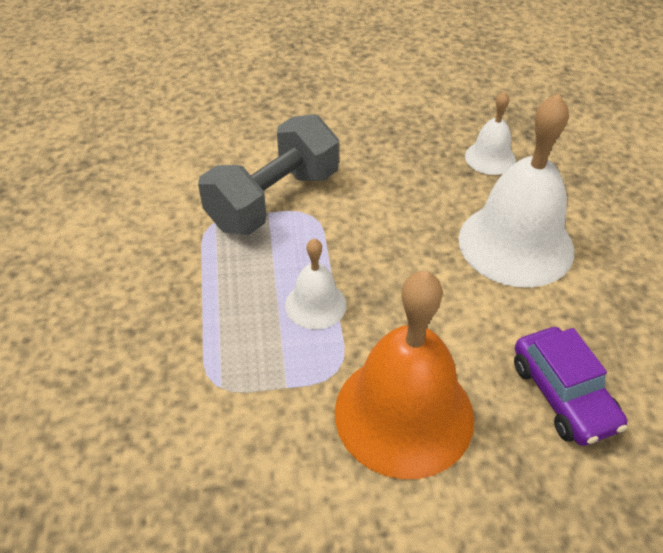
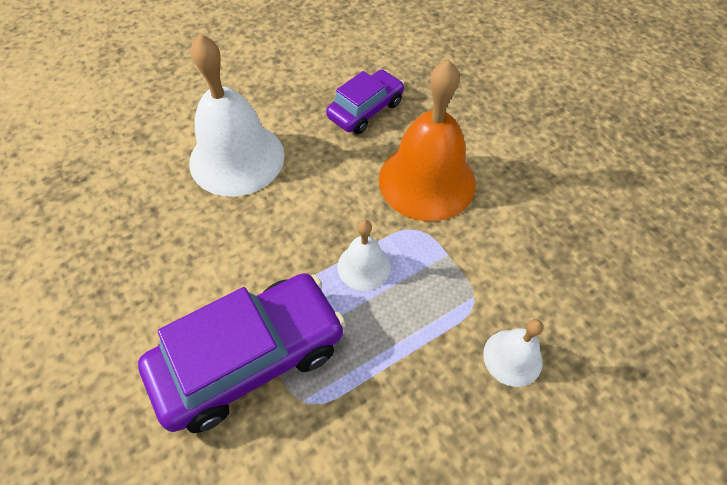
camera: 115 degrees left, 10 degrees up
grey dumbbell [198,114,339,235] -> purple car [138,273,346,433]
white bell [465,91,516,175] -> white bell moved to [483,319,544,387]

